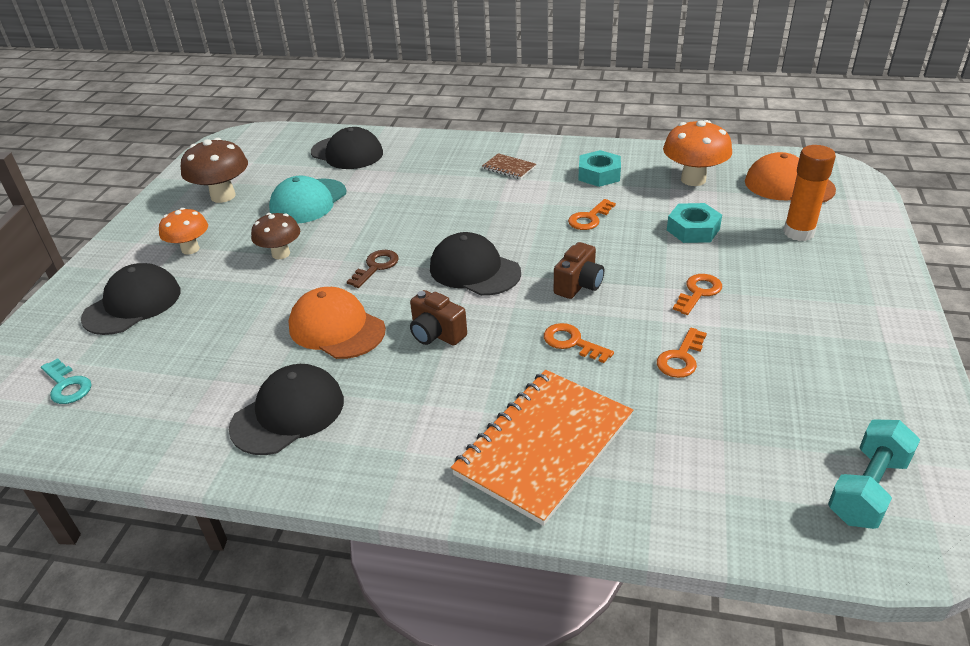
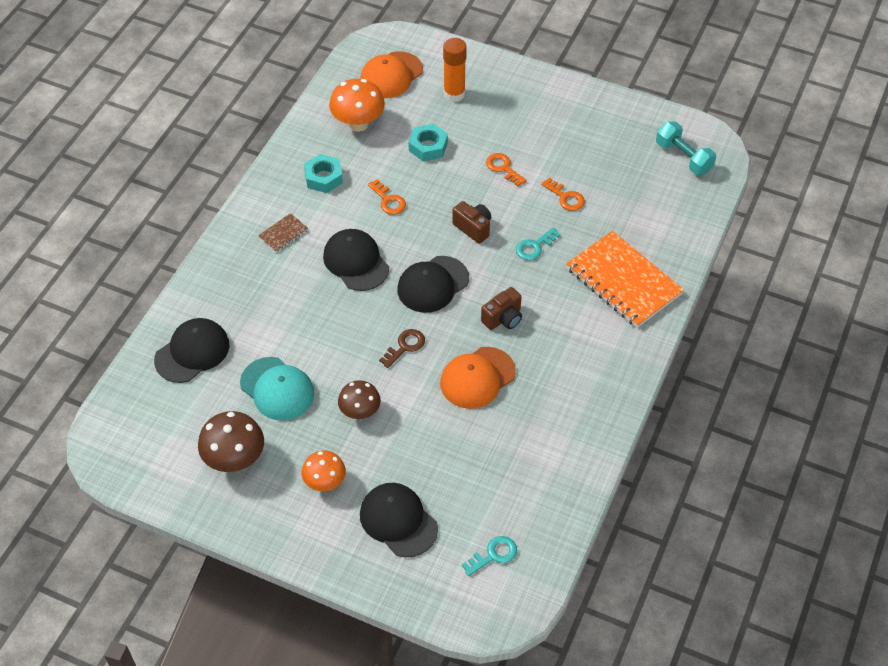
camera: 80 degrees left, 15 degrees up
black cap [229,364,344,455] -> black cap moved to [323,229,389,291]
brown key [347,250,399,288] -> brown key turned 90 degrees clockwise [379,329,425,368]
orange key [544,323,614,363] -> turquoise key [516,227,561,260]

